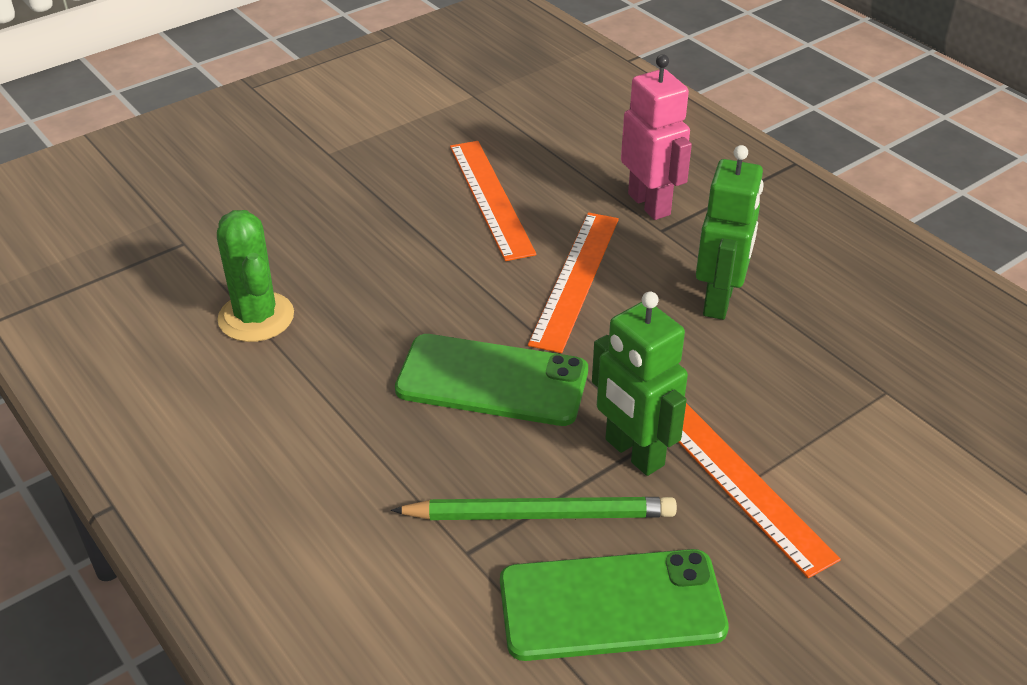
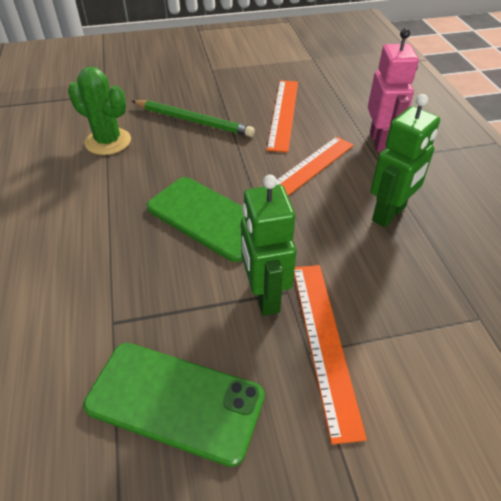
camera: 25 degrees right, 5 degrees up
green cactus [217,210,294,342] -> green cactus turned 60 degrees counterclockwise [68,67,131,155]
green pencil [391,497,677,520] -> green pencil moved to [132,100,255,137]

